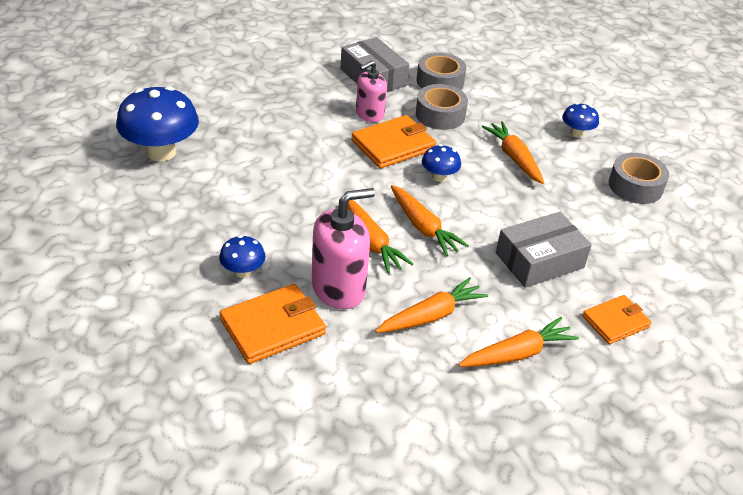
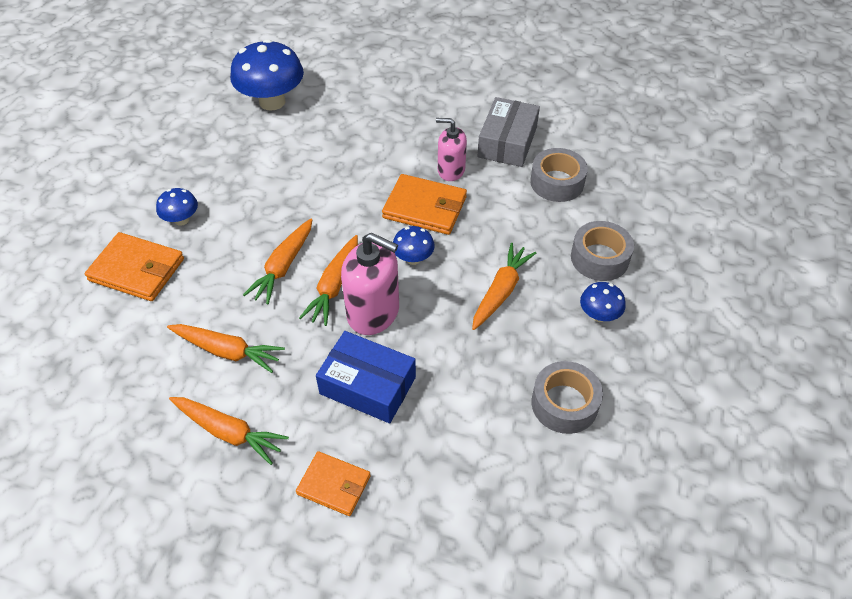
camera: 55 degrees right, 10 degrees up
pink soap dispenser [312,188,375,309] -> pink soap dispenser moved to [341,232,399,335]
grey tape [416,84,468,130] -> grey tape moved to [571,221,634,281]
grey box [496,212,592,288] -> blue box [316,331,416,423]

